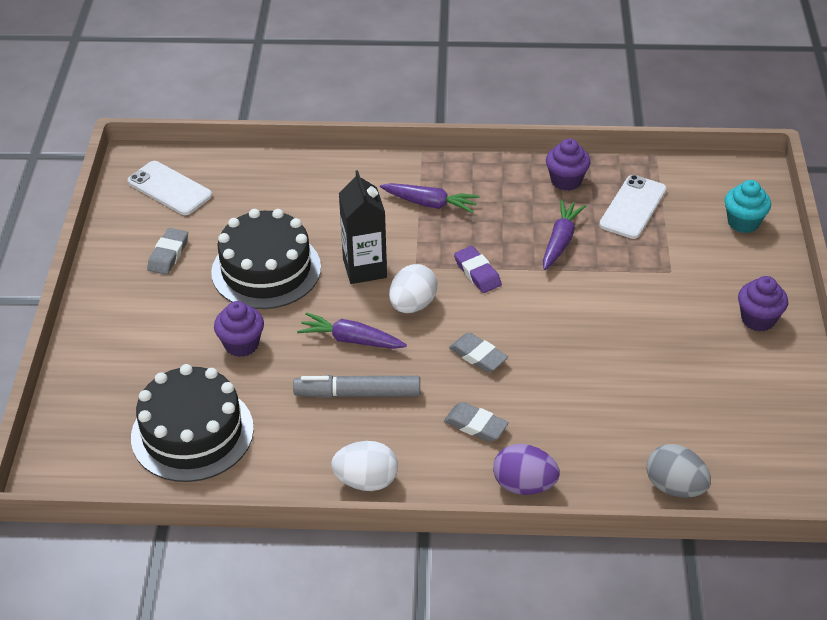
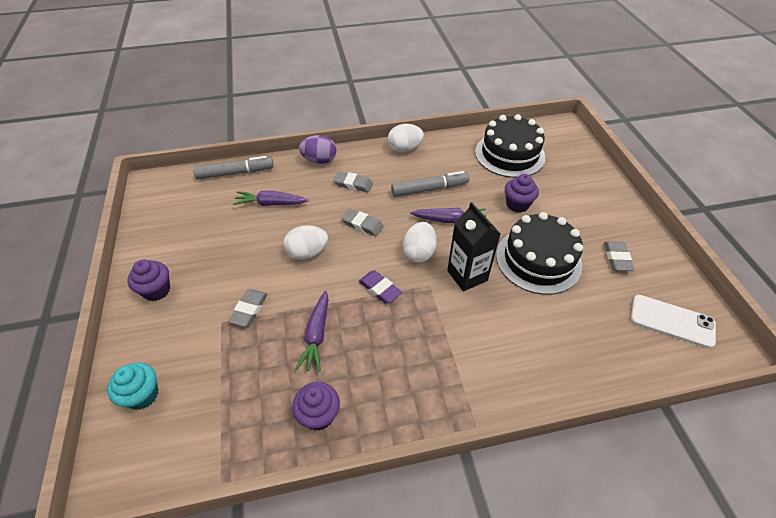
camera: 165 degrees right, 5 degrees up
purple carrot [380,183,480,213] -> purple carrot moved to [233,191,309,206]
white phone [599,175,666,239] -> none
grey egg [646,444,711,498] -> grey marker [193,156,274,179]
none -> grey eraser [228,289,268,327]
none -> white egg [284,225,328,260]

